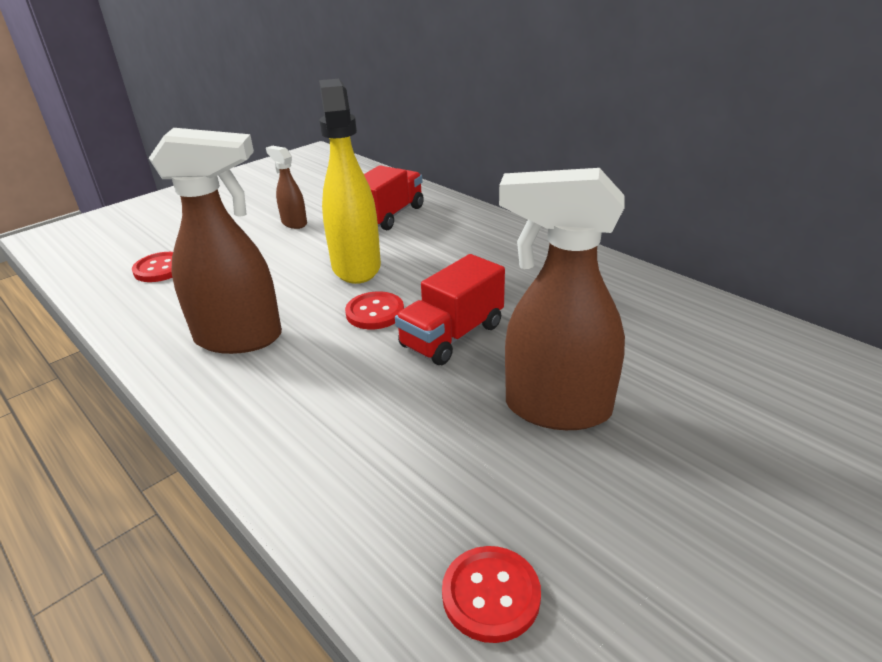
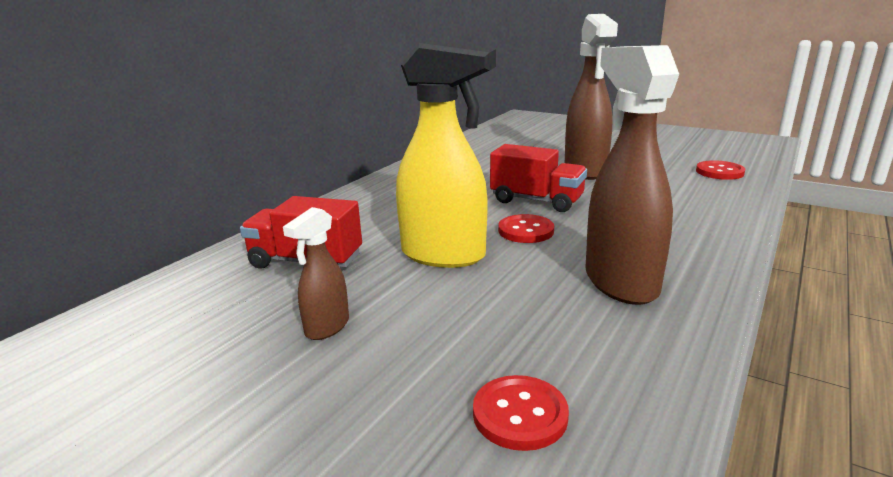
camera: 105 degrees left, 10 degrees down
yellow spray bottle [319,79,381,284] -> yellow spray bottle turned 135 degrees counterclockwise [396,40,496,268]

